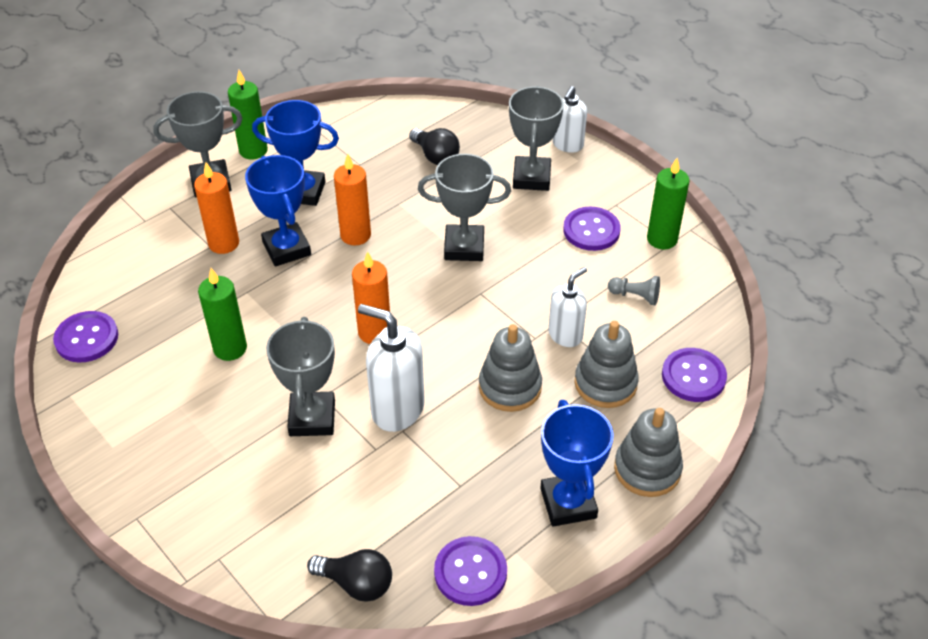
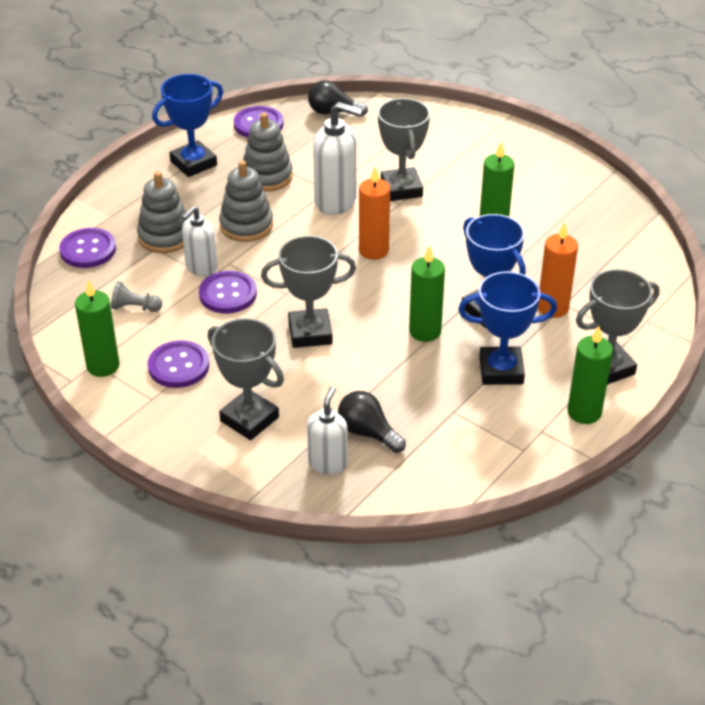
camera: 170 degrees right, 5 degrees down
purple button [53,311,118,363] -> purple button moved to [199,271,257,313]
orange candle [334,154,371,245] -> green candle [409,245,445,342]
grey trophy [509,86,564,191] -> grey trophy turned 45 degrees counterclockwise [208,318,284,440]
blue trophy [540,400,614,527] -> blue trophy turned 75 degrees clockwise [152,74,223,177]
white soap dispenser [553,86,587,153] -> white soap dispenser moved to [307,386,348,475]
grey stacking toy [614,408,683,497] -> grey stacking toy moved to [243,112,293,191]

